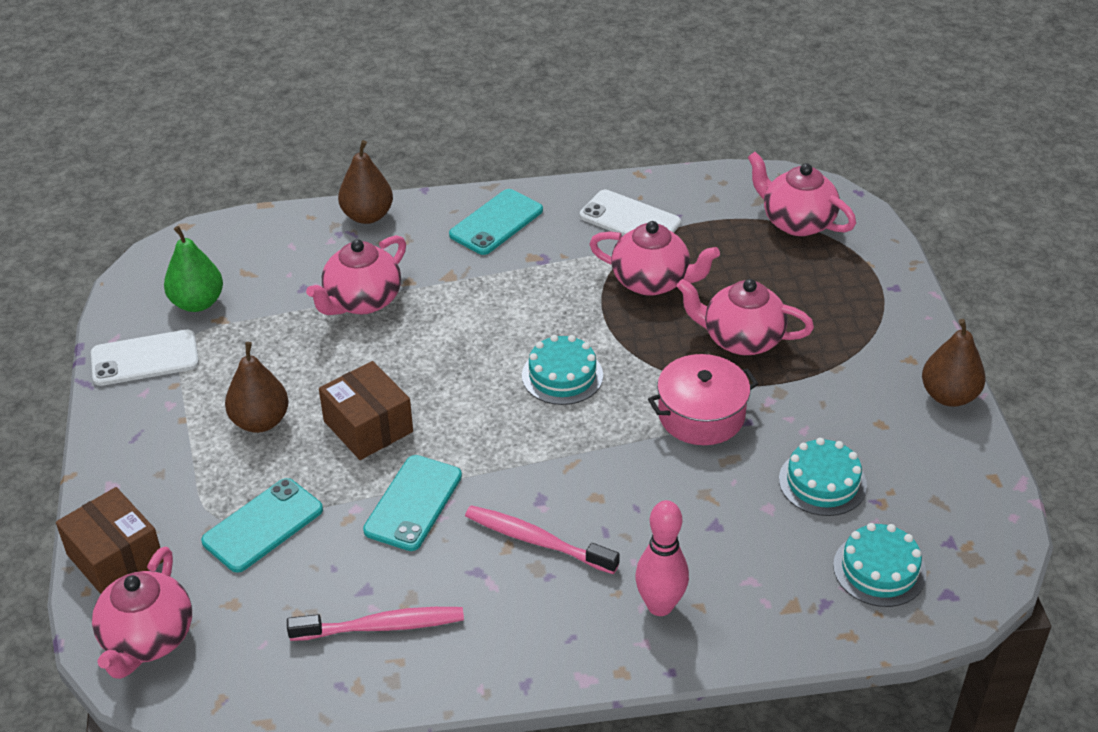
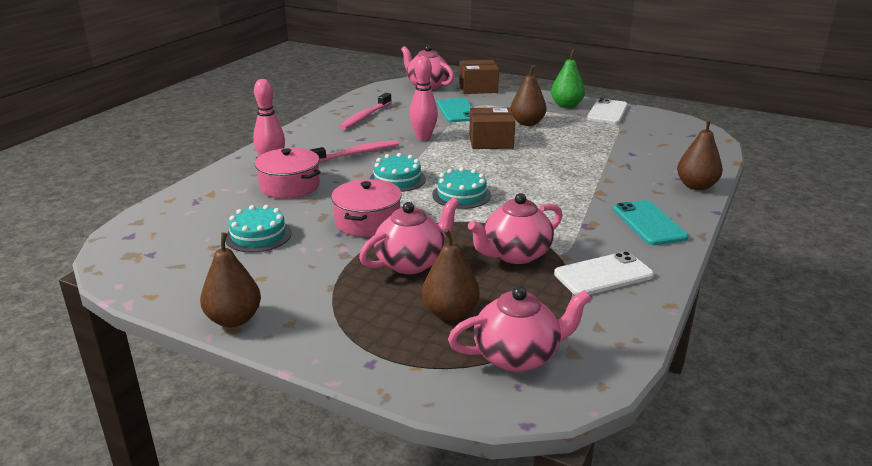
camera: 125 degrees right, 15 degrees down
green pear [164,226,223,312] -> green pear moved to [551,49,585,108]
pink teapot [306,235,406,315] -> none
turquoise phone [363,455,462,551] -> pink bowling pin [409,57,438,141]
turquoise cake [833,523,927,607] -> turquoise cake moved to [369,153,426,192]
none -> pink pot [255,148,321,198]
none -> brown pear [422,229,479,321]

